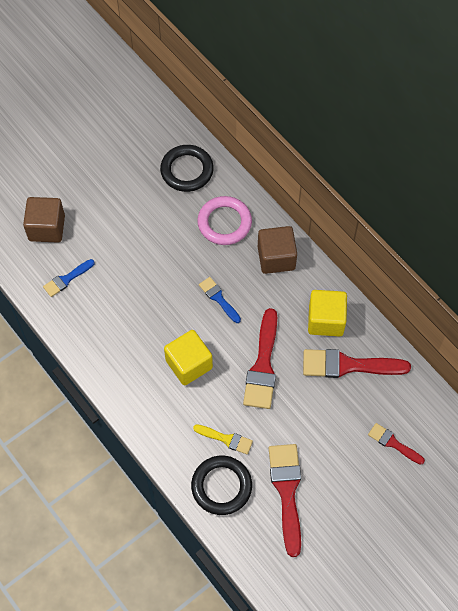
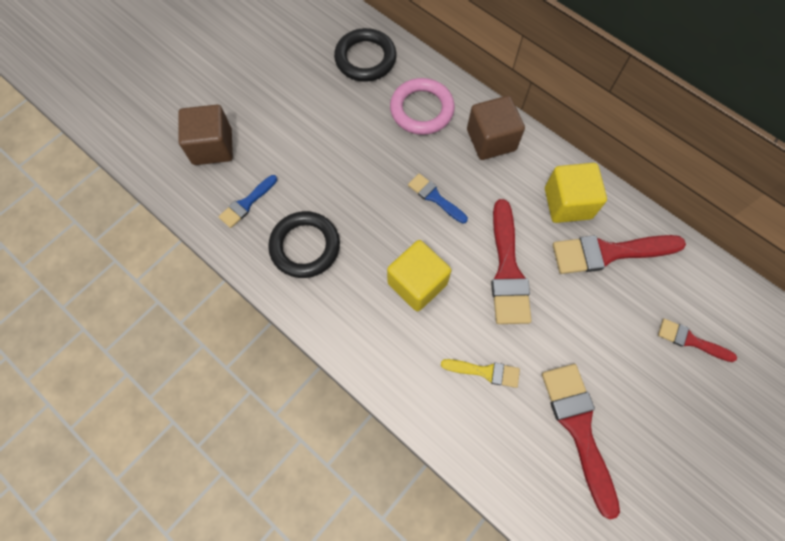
camera: 10 degrees left, 5 degrees up
black ring [191,456,252,515] -> black ring moved to [268,211,340,278]

